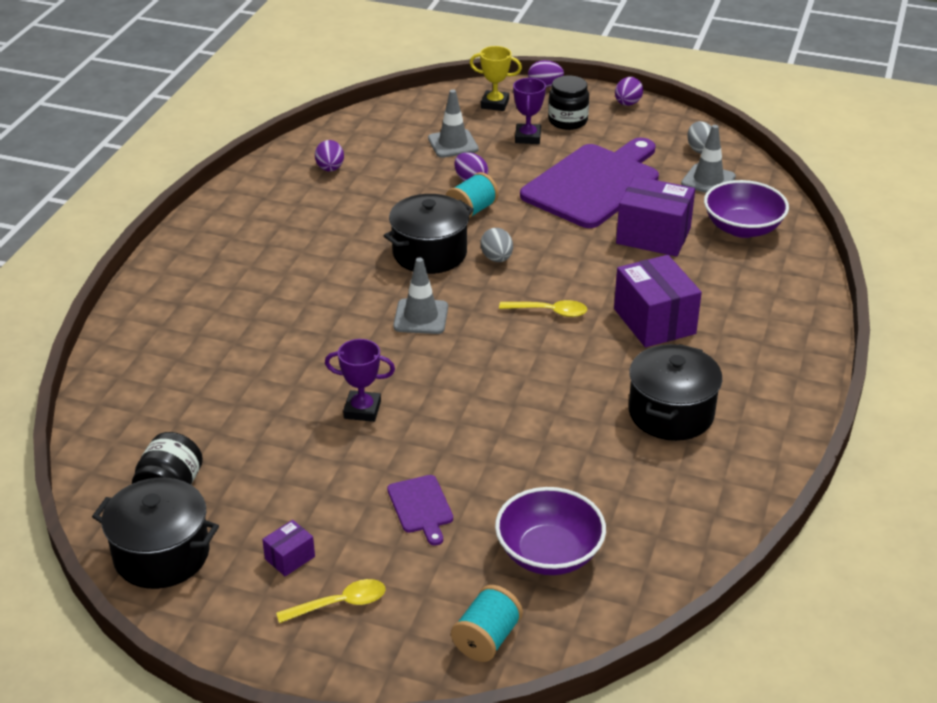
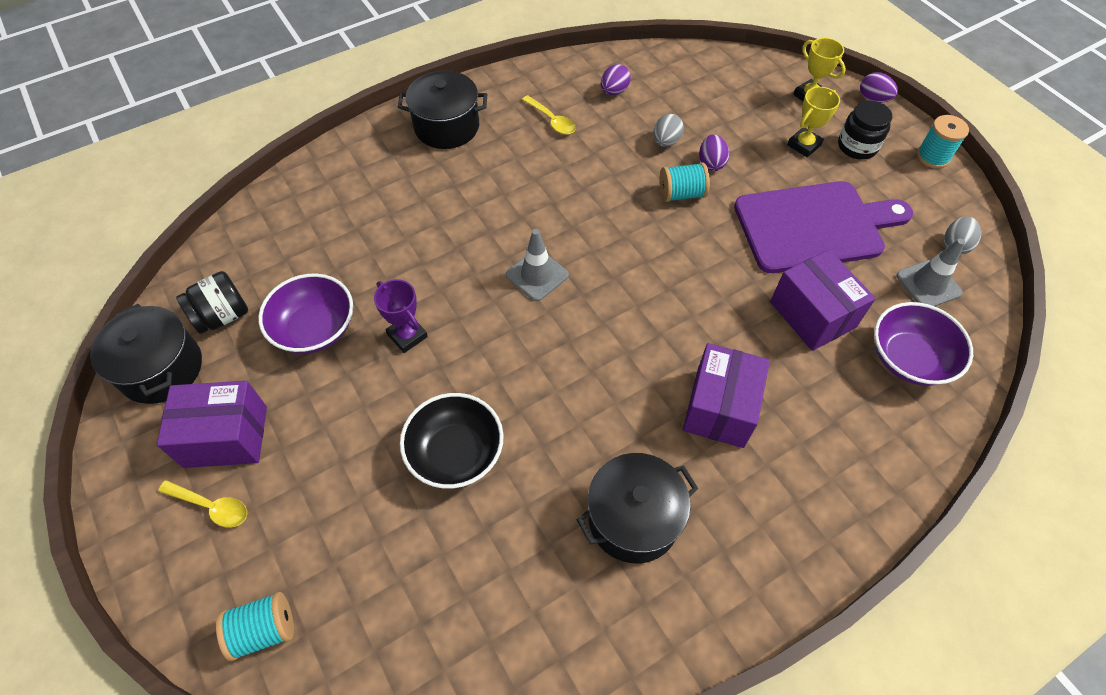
camera: 40 degrees right, 20 degrees up
purple box [262,520,315,576] -> purple box [157,381,267,468], size x2.14
black pot [384,194,474,274] -> black pot moved to [398,71,487,149]
purple cutting board [387,475,453,546] -> none
grey traffic cone [428,89,479,158] -> none
grey egg [481,228,513,262] -> grey egg moved to [654,114,684,147]
purple bowl [495,487,606,575] -> purple bowl moved to [258,274,353,354]
yellow spoon [499,300,587,317] -> yellow spoon moved to [522,95,576,135]
purple trophy [513,78,546,144] -> yellow trophy [787,87,840,157]
purple egg [615,77,643,106] -> turquoise spool [917,115,969,169]
none -> black bowl [400,393,504,489]

